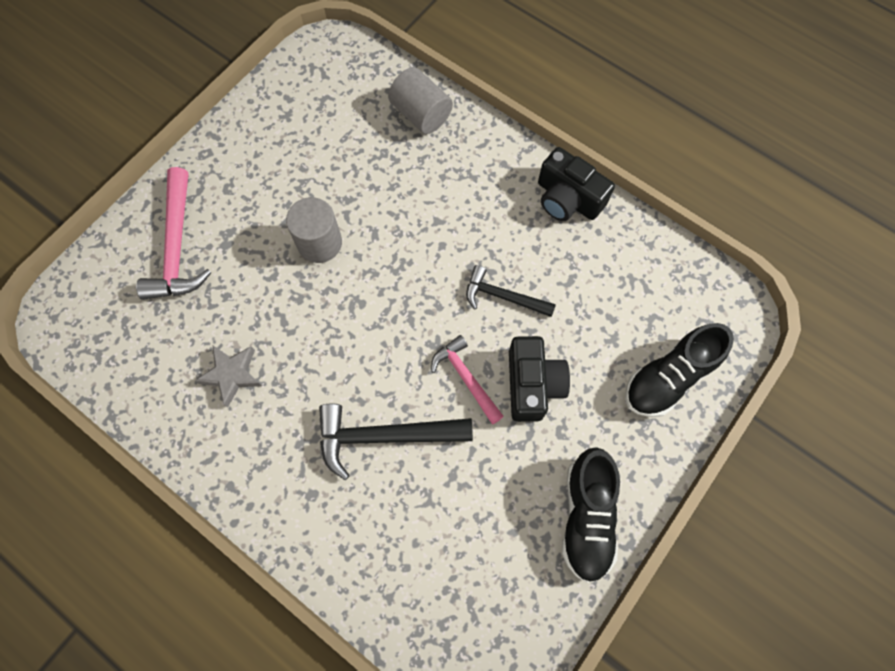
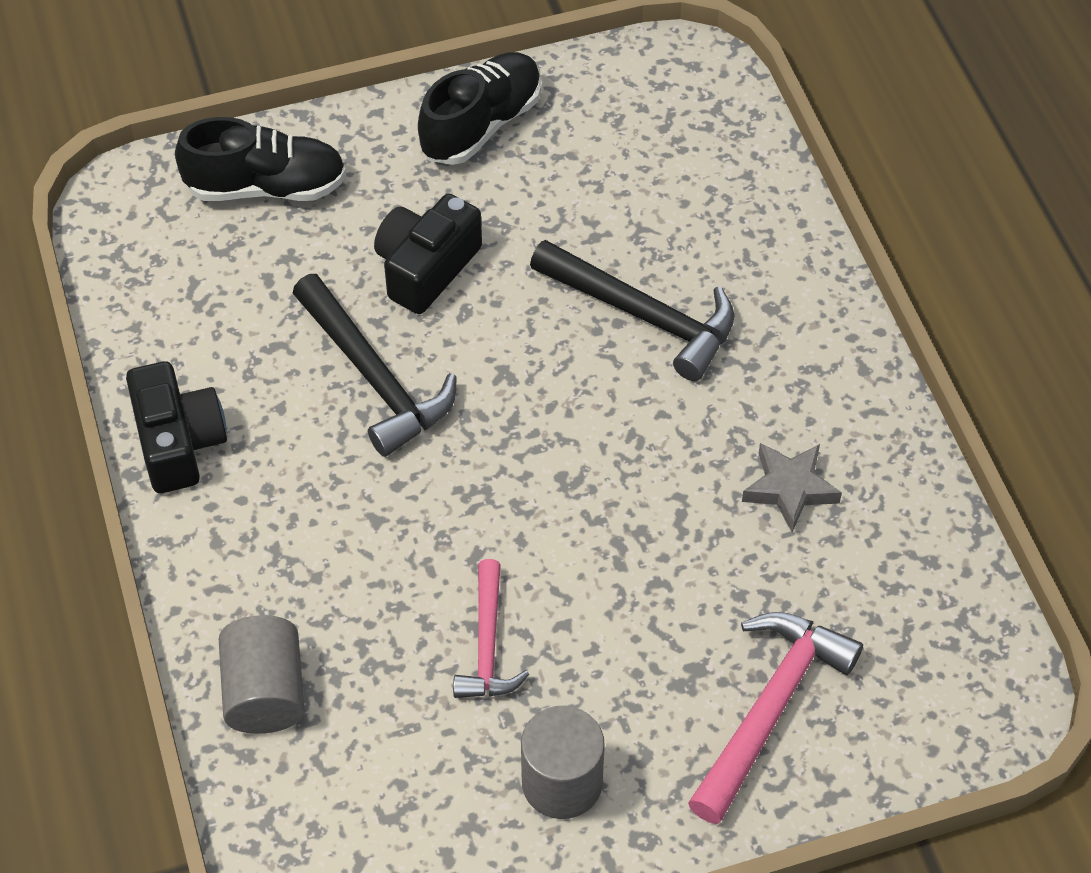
camera: 145 degrees left, 15 degrees down
grey cylinder [286,197,342,263] -> grey cylinder moved to [521,705,605,819]
pink hammer [431,335,504,425] -> pink hammer moved to [453,559,529,698]
black hammer [466,265,556,317] -> black hammer [293,274,457,457], size x1.58

